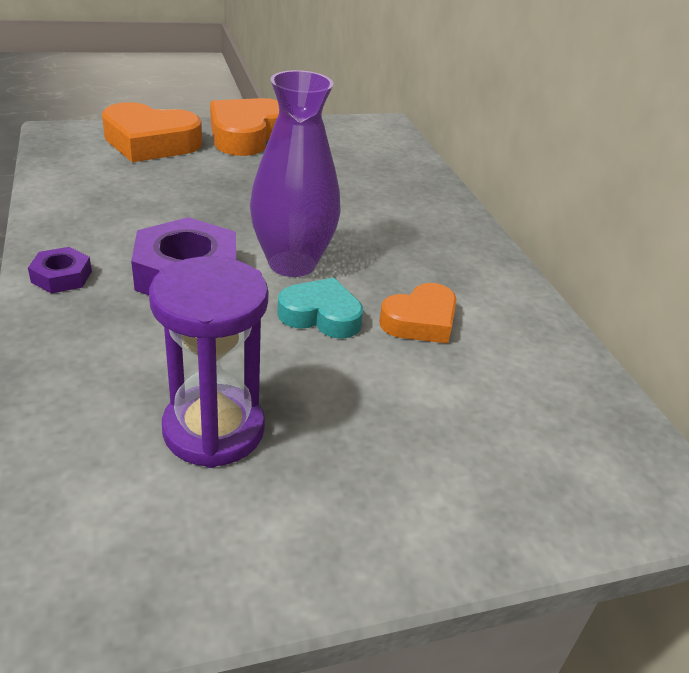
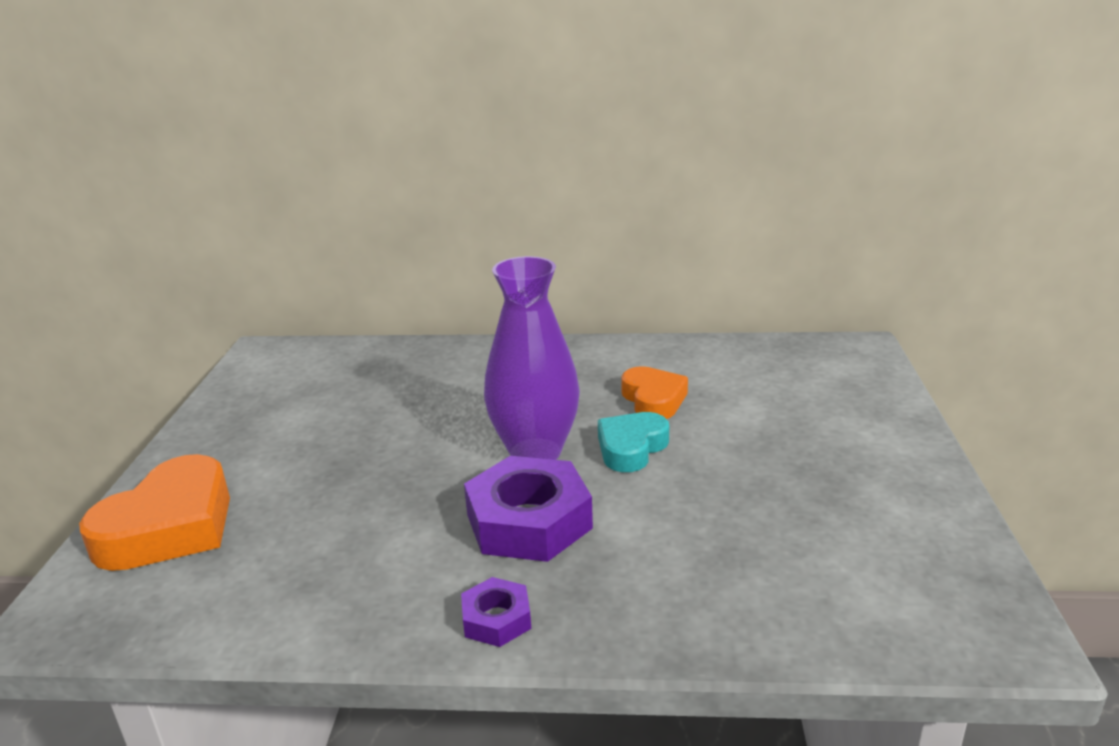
camera: 65 degrees left, 10 degrees down
purple hourglass [149,256,269,468] -> none
orange heart [210,98,279,156] -> none

